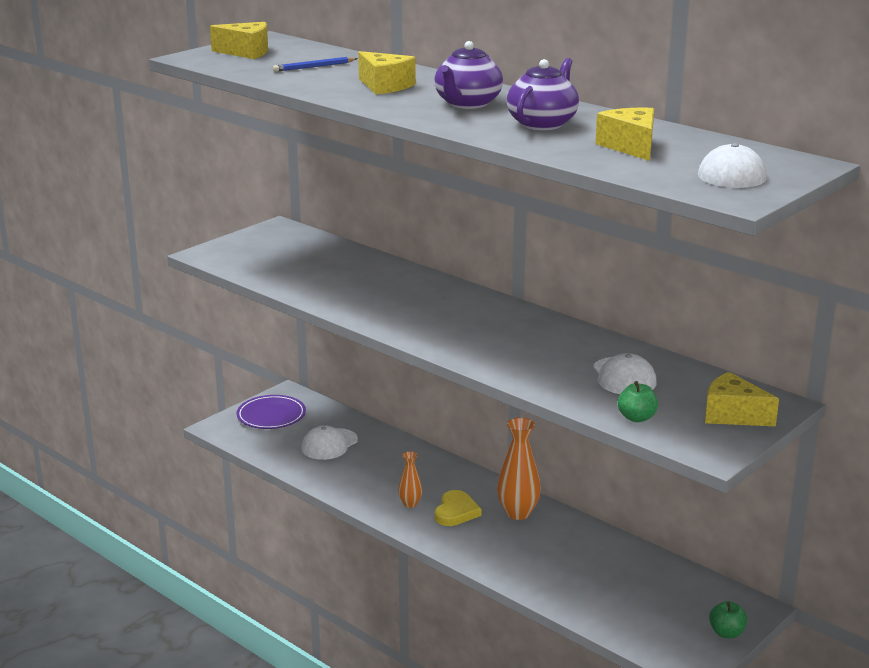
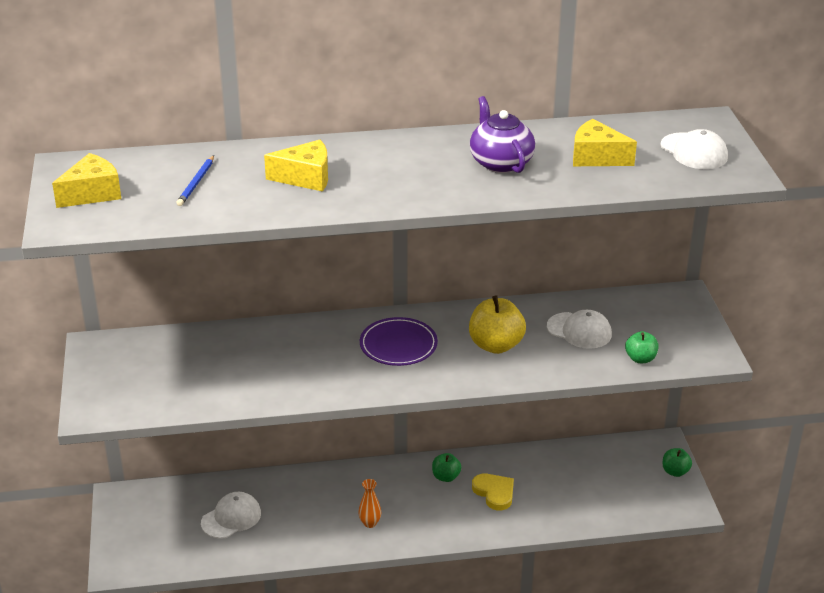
camera: 50 degrees left, 10 degrees up
purple plate [237,395,306,429] -> purple plate moved to [360,317,438,366]
white cap [301,425,358,460] -> white cap turned 120 degrees counterclockwise [201,492,261,539]
purple teapot [434,41,503,109] -> none
yellow heart [435,490,481,526] -> yellow heart moved to [472,474,514,511]
orange vase [497,417,541,520] -> green apple [432,453,461,482]
yellow cheese [705,372,779,426] -> none
none -> yellow apple [469,295,526,354]

